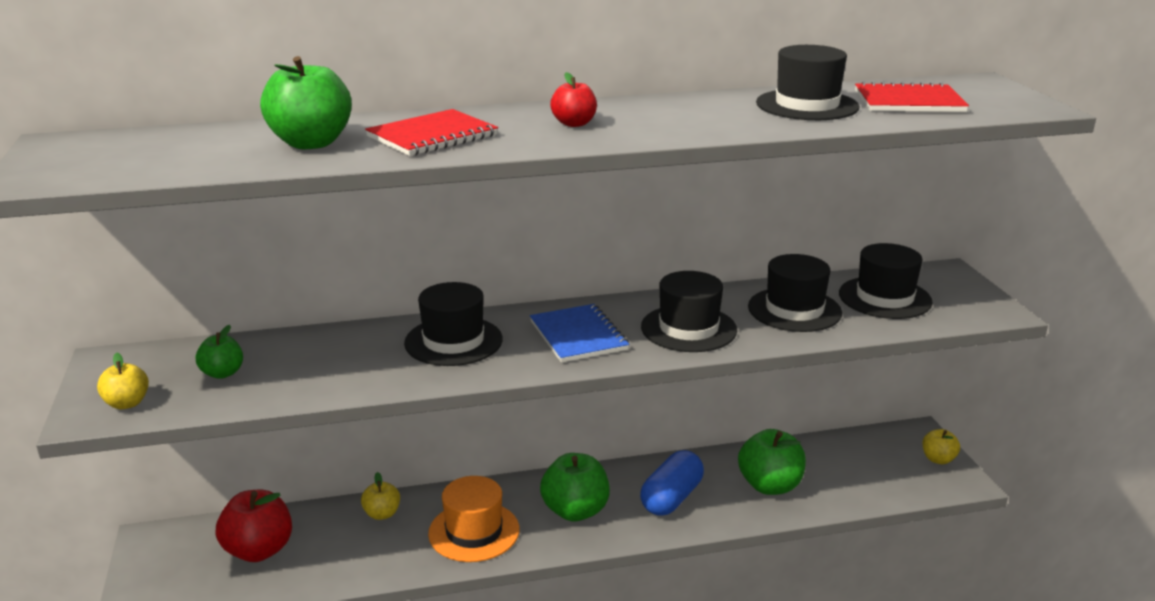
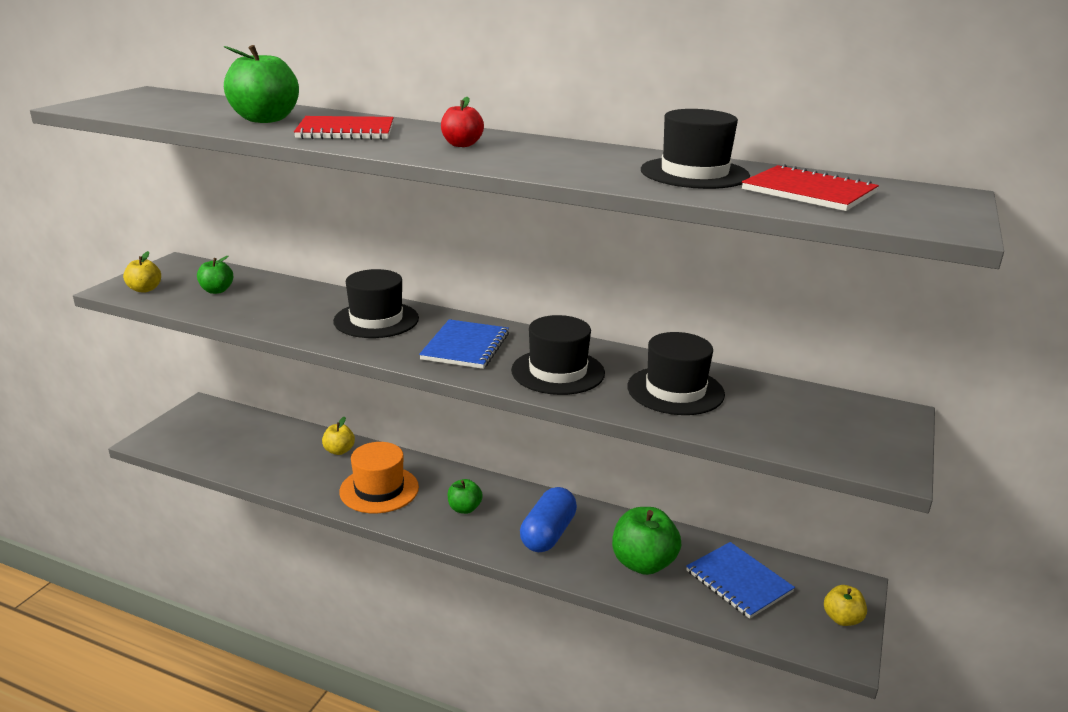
camera: 35 degrees right, 0 degrees up
red apple [216,490,292,562] -> none
green apple [540,453,610,521] -> green apple [448,479,483,514], size x0.56
blue capsule [640,450,704,516] -> blue capsule turned 45 degrees counterclockwise [520,487,577,552]
black hat [839,243,933,319] -> none
none -> blue notebook [686,542,795,619]

